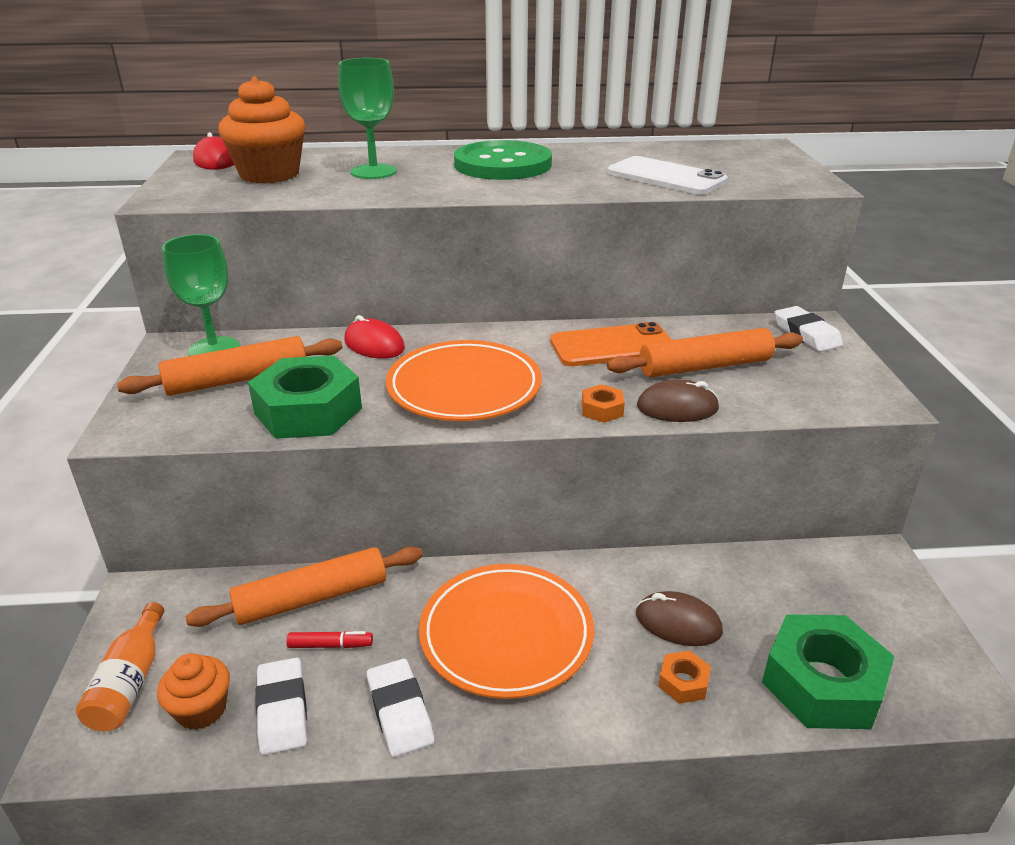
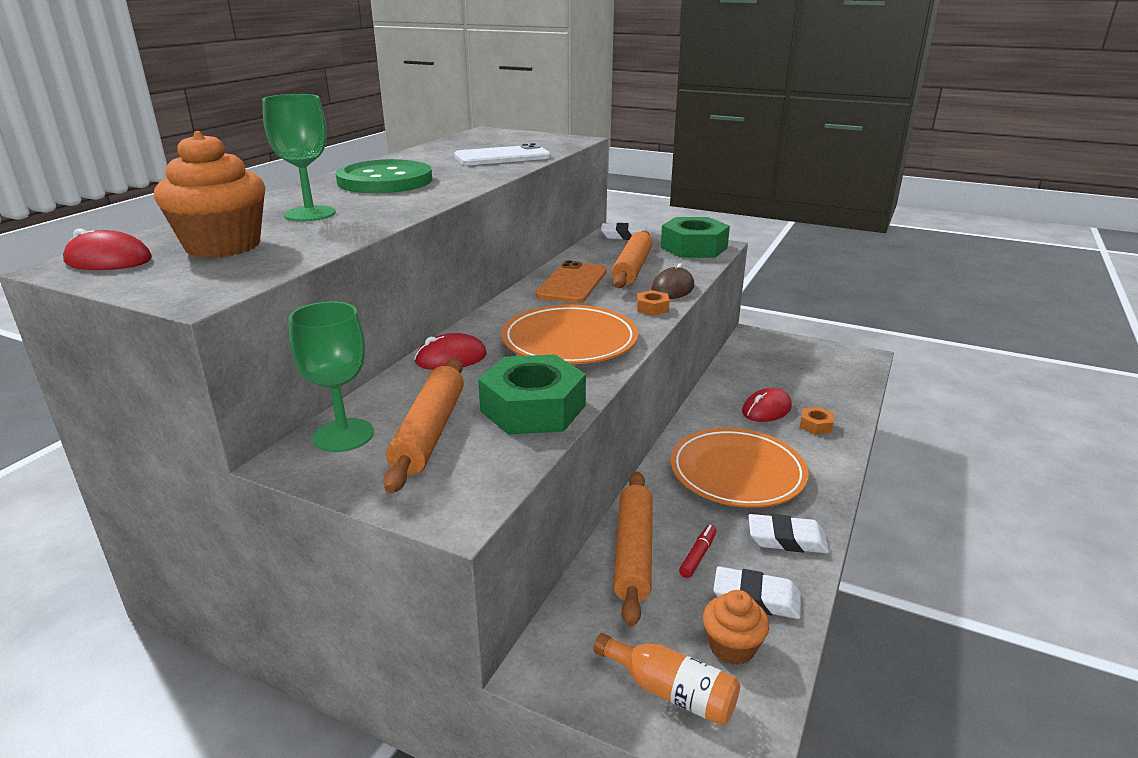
camera: 60 degrees left, 5 degrees down
brown mouse [636,591,723,646] -> red mouse [742,388,792,422]
green nut [762,614,895,729] -> green nut moved to [661,217,730,258]

